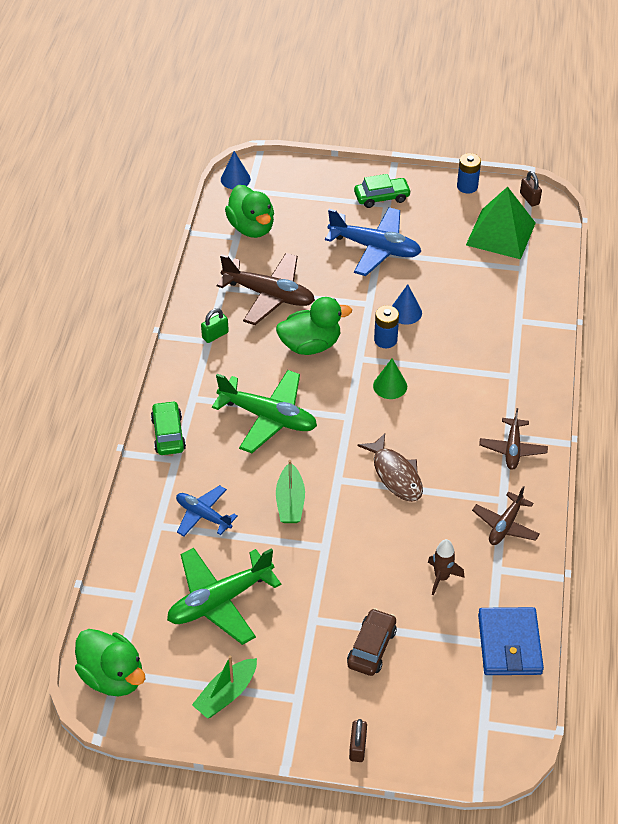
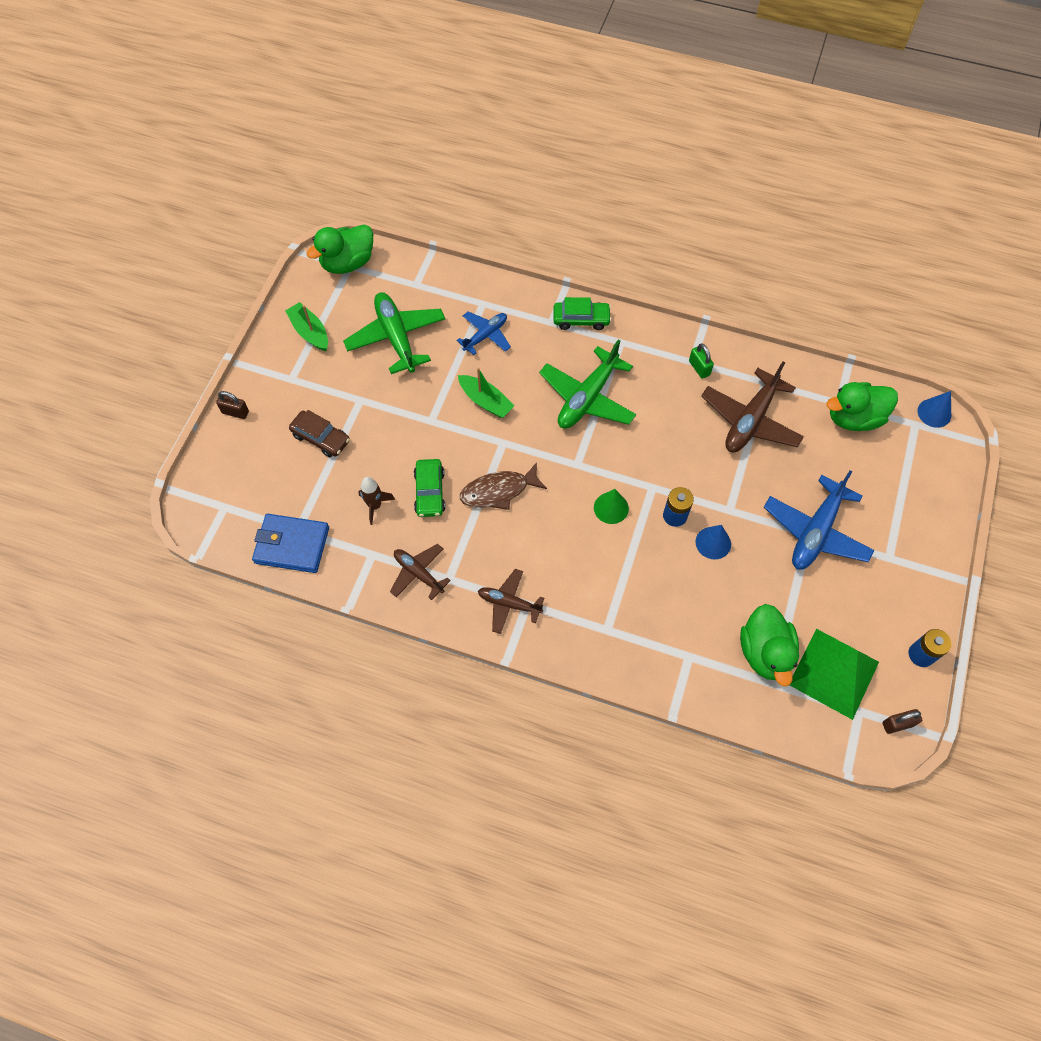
camera: 100 degrees right, 15 degrees up
green duck [276,297,352,355] -> green duck moved to [740,604,799,687]
green boat [276,460,305,523] -> green boat turned 150 degrees counterclockwise [458,368,515,418]
green car [354,174,411,208] -> green car moved to [414,459,445,517]

